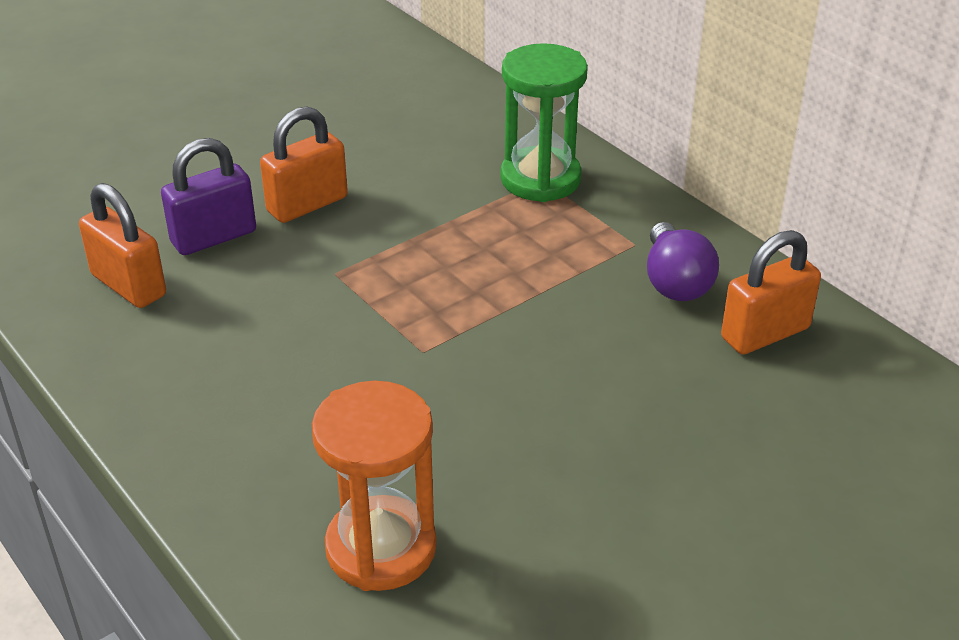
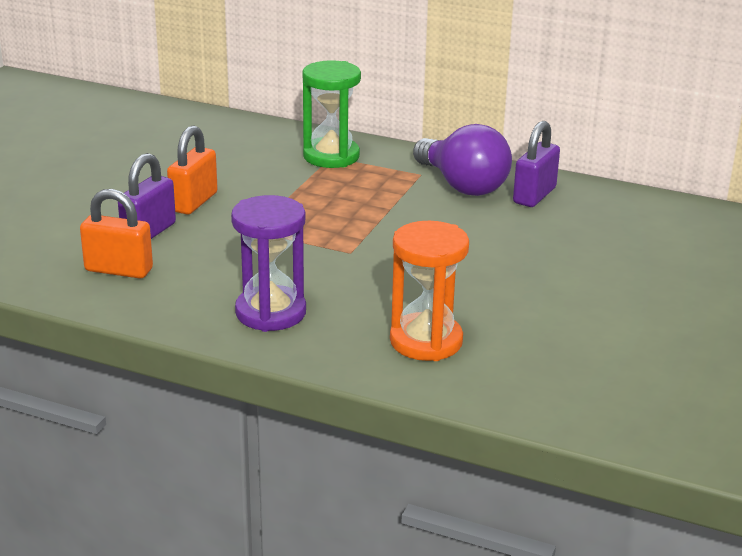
camera: 30 degrees left, 10 degrees down
purple light bulb [647,222,719,301] -> purple light bulb [413,124,512,196], size x1.52
orange padlock [721,230,821,354] -> purple padlock [513,120,560,207]
none -> purple hourglass [231,195,306,332]

